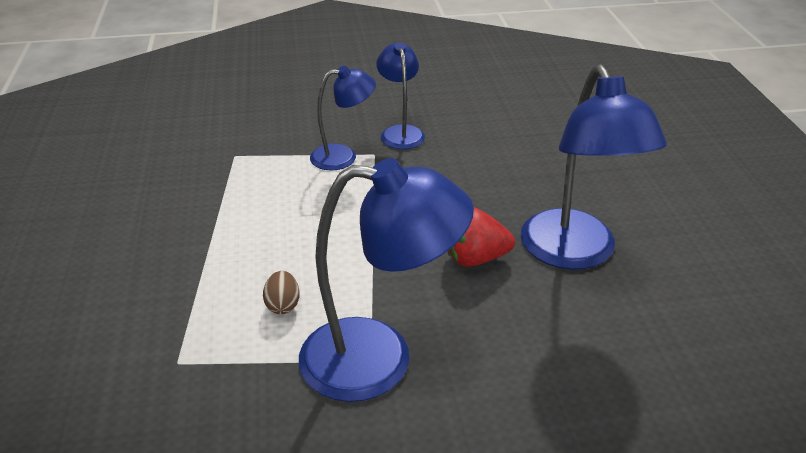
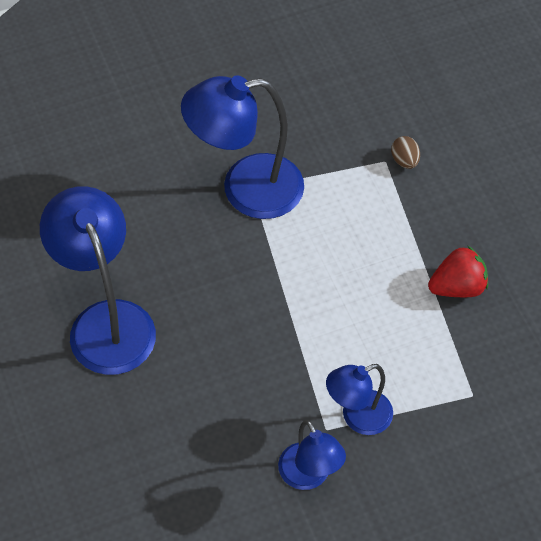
camera: 165 degrees right, 20 degrees up
brown egg [263,271,300,314] -> brown egg moved to [391,136,420,169]
red strawberry [447,208,515,267] -> red strawberry moved to [428,245,488,297]

